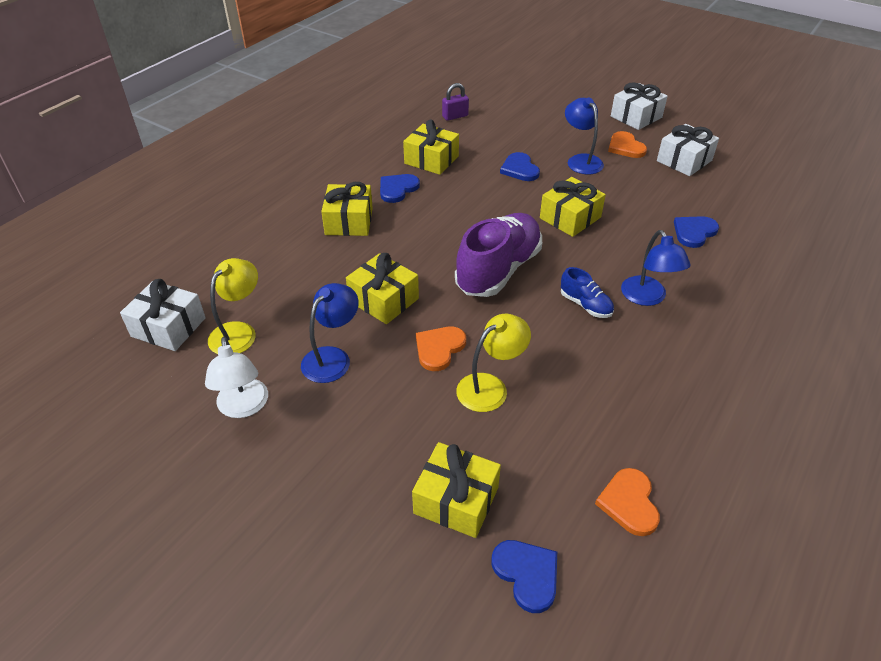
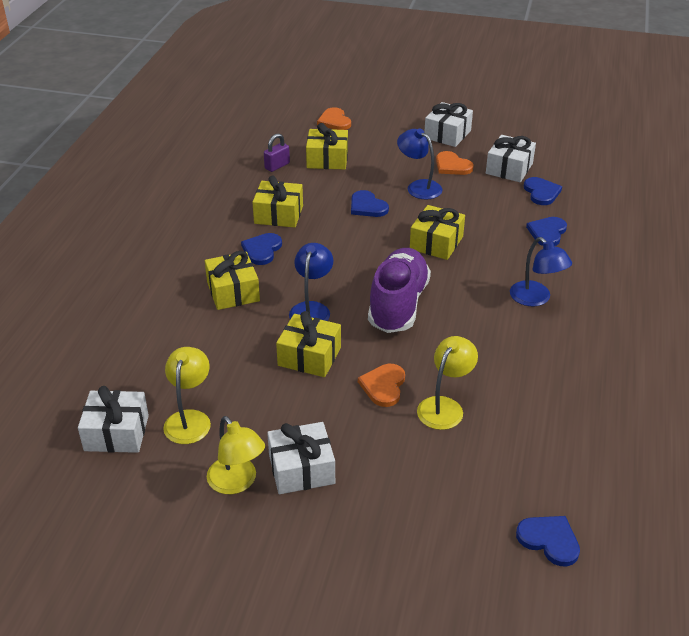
camera: 20 degrees left, 5 degrees down
white lamp [205,337,268,418] -> yellow lamp [207,416,265,494]
blue lamp [301,283,359,383] -> blue lamp moved to [289,243,333,321]
yellow gift [412,442,501,538] -> yellow gift moved to [306,123,348,170]
blue shoe [561,267,614,318] -> none
orange heart [595,468,660,536] -> orange heart moved to [317,107,351,130]
none -> white gift [267,422,335,494]
none -> blue heart [524,177,562,205]

